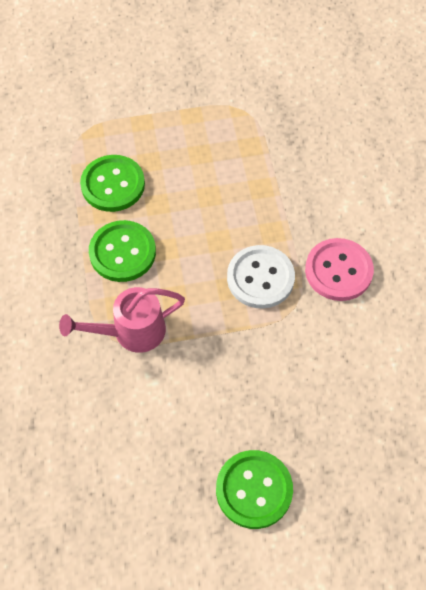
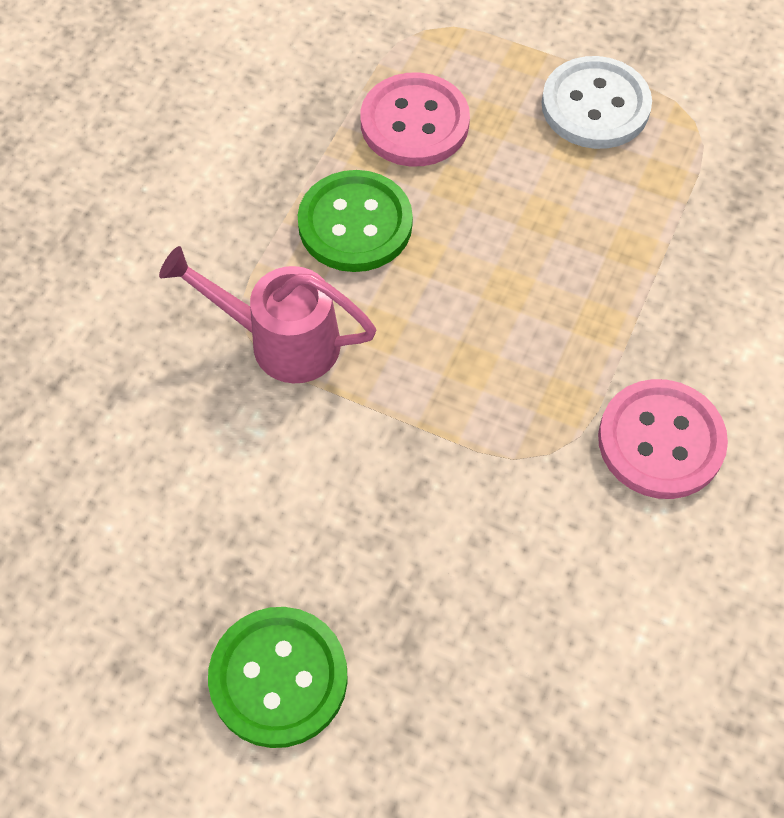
camera: 35 degrees right, 0 degrees up
green button [80,155,145,212] -> pink button [360,73,470,166]
white button [227,245,295,309] -> white button moved to [542,56,652,149]

